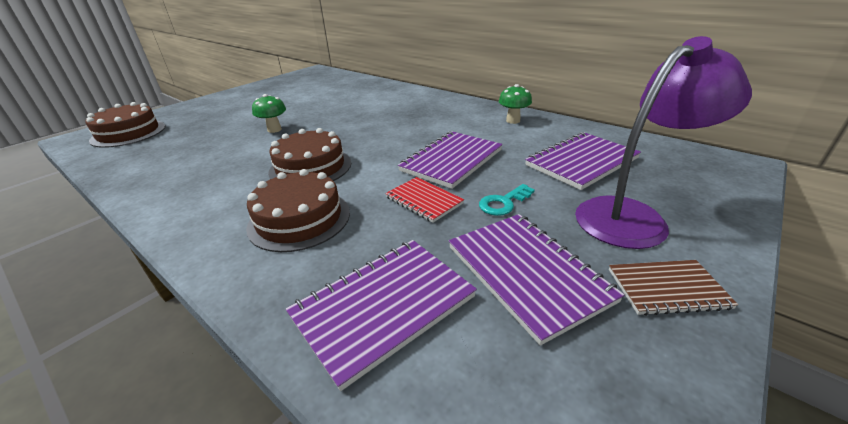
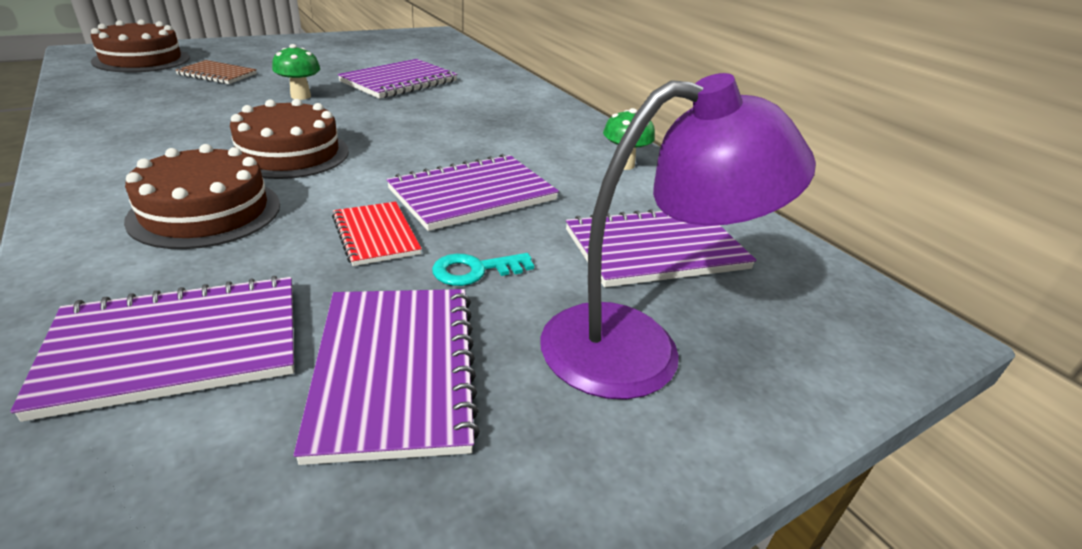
camera: 15 degrees right, 0 degrees up
brown notebook [609,260,738,316] -> brown notebook moved to [175,60,257,84]
none -> purple notebook [338,59,458,99]

